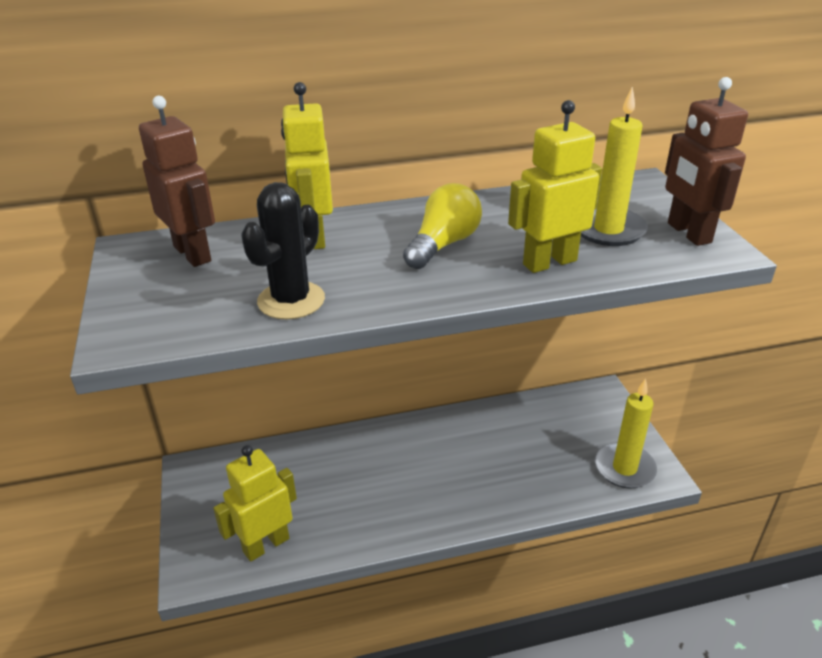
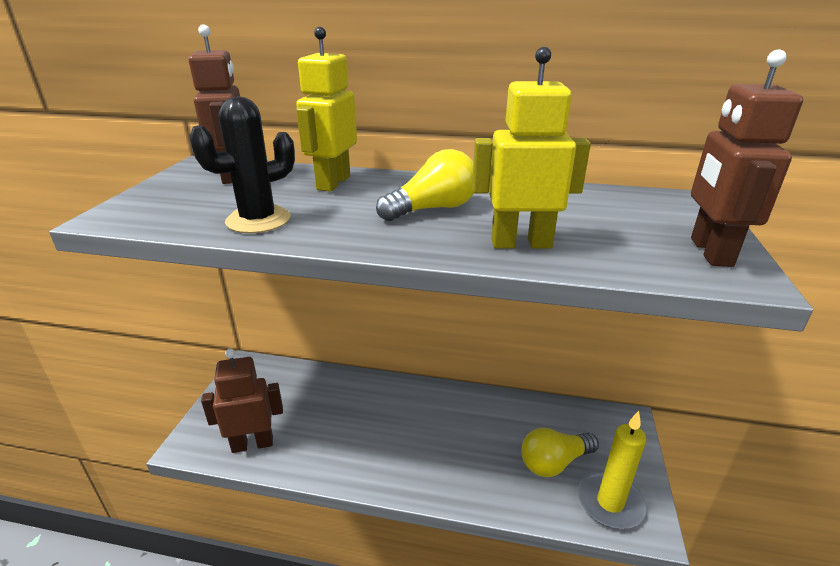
camera: 25 degrees right, 5 degrees down
yellow robot [213,445,297,562] -> brown robot [201,348,283,453]
yellow candle [581,87,648,246] -> none
none -> yellow light bulb [521,428,599,477]

